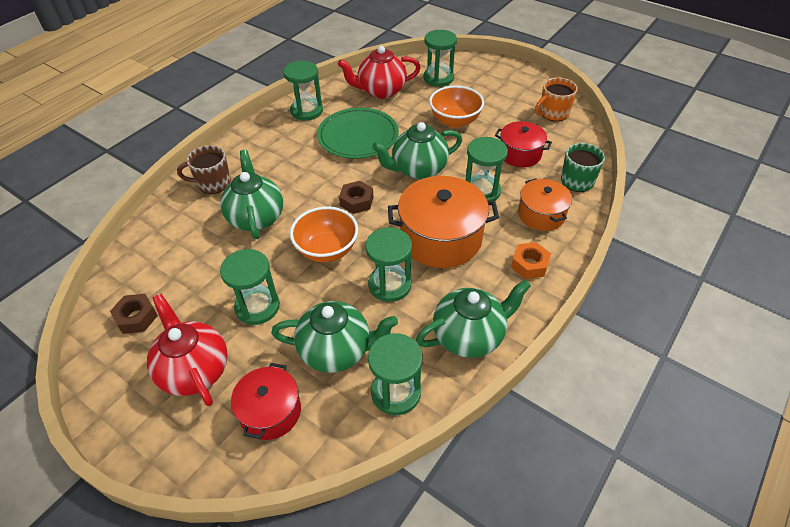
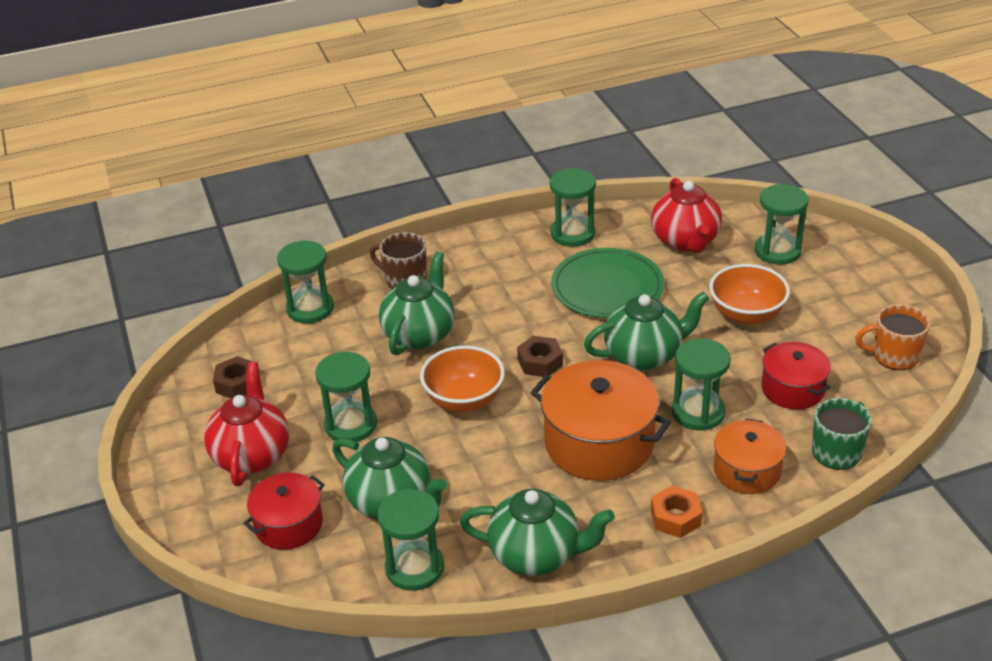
camera: 35 degrees right, 10 degrees down
red teapot [338,46,421,99] -> red teapot turned 120 degrees counterclockwise [651,178,722,253]
green hourglass [365,227,412,302] -> green hourglass moved to [277,240,334,323]
green teapot [372,122,462,179] -> green teapot turned 150 degrees clockwise [584,292,709,370]

